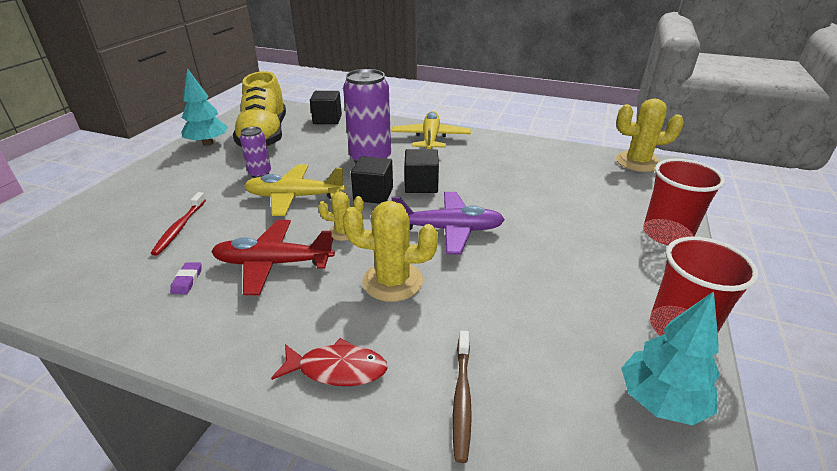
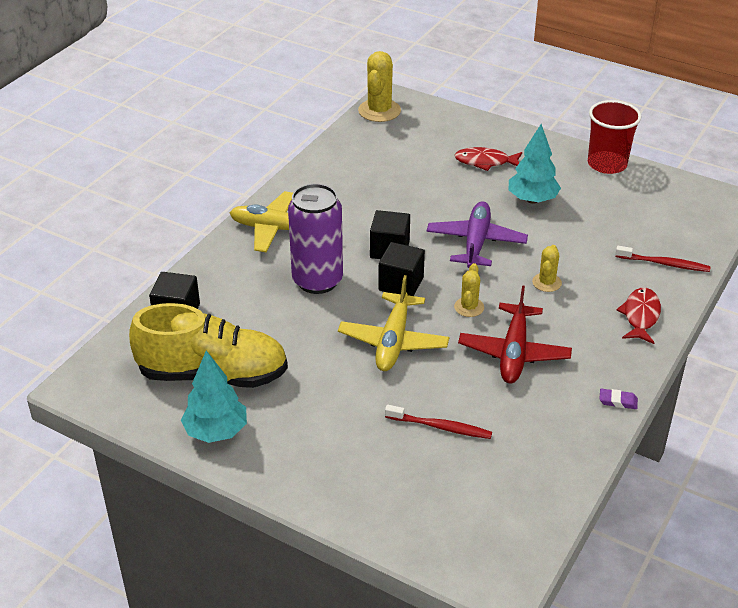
camera: 80 degrees left, 5 degrees up
purple eraser [170,262,202,294] -> purple eraser moved to [599,389,638,409]
purple can [240,127,271,178] -> none
yellow cactus [342,201,438,302] -> yellow cactus [532,245,562,292], size x0.57
brown toothbrush [453,331,472,463] -> red toothbrush [615,246,711,272]
turquoise tree [621,291,720,425] -> turquoise tree moved to [509,124,561,204]
red cup [643,159,725,245] -> none
none -> red fish [454,147,522,171]

